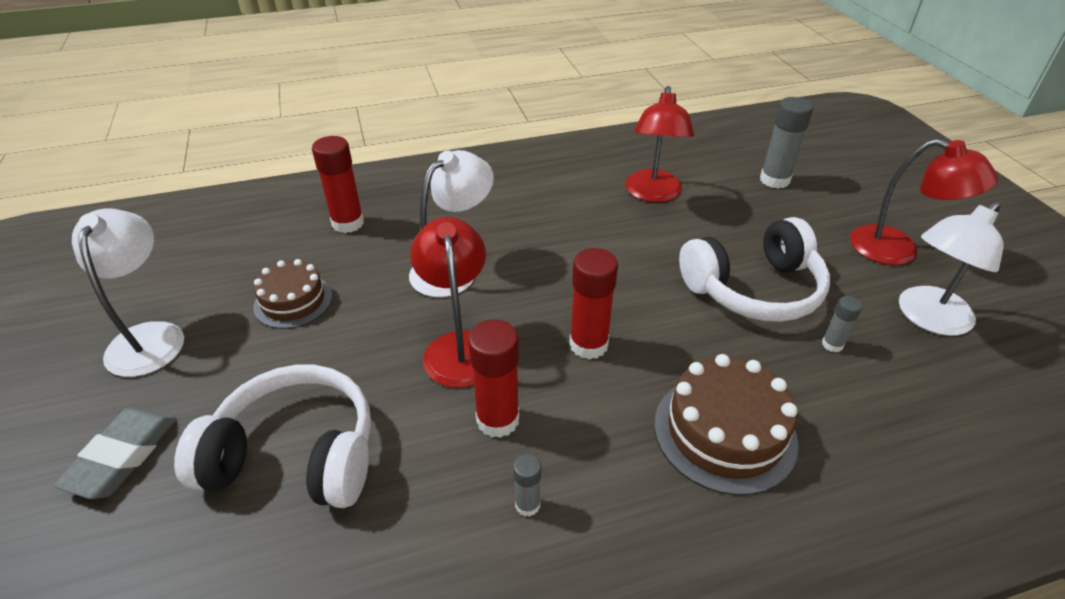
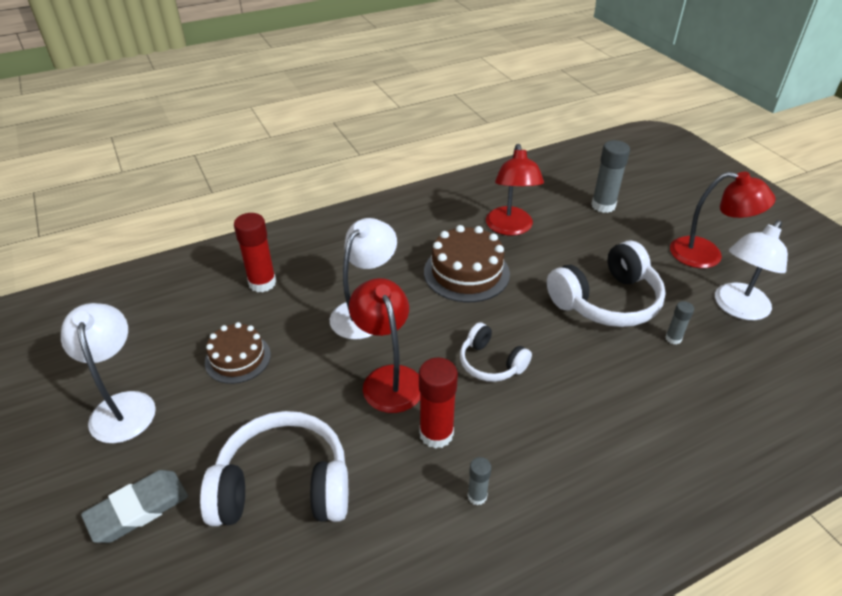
camera: 10 degrees left, 0 degrees up
grey eraser [53,408,177,499] -> grey eraser turned 45 degrees clockwise [81,470,188,543]
red glue stick [569,248,618,360] -> white headphones [460,323,532,382]
brown cake [654,354,799,495] -> brown cake moved to [424,225,510,302]

